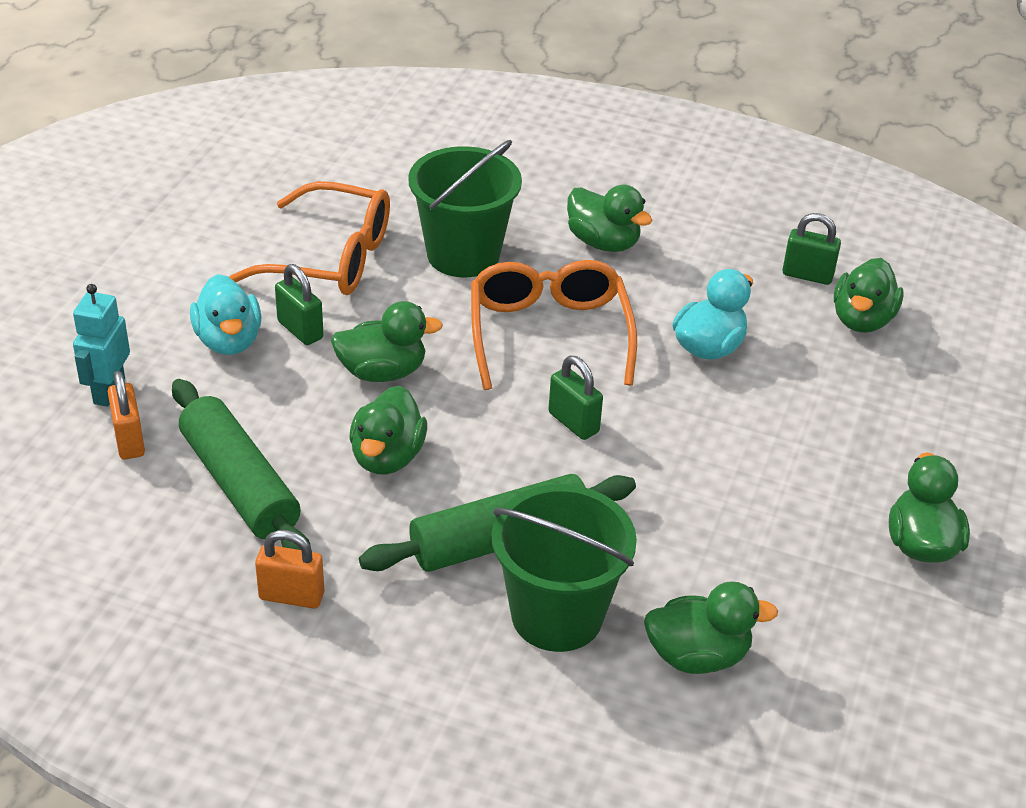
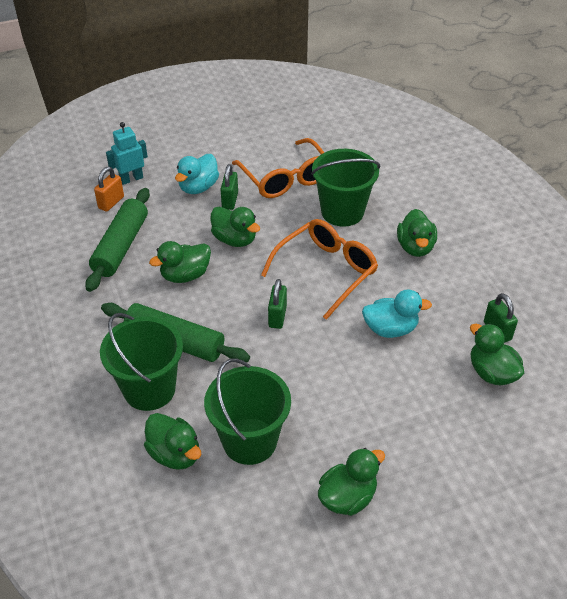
camera: 50 degrees right, 5 degrees up
orange padlock [255,530,324,609] -> none
green duck [834,258,904,333] -> green duck turned 75 degrees clockwise [470,324,525,385]
none -> green bucket [204,358,291,465]

